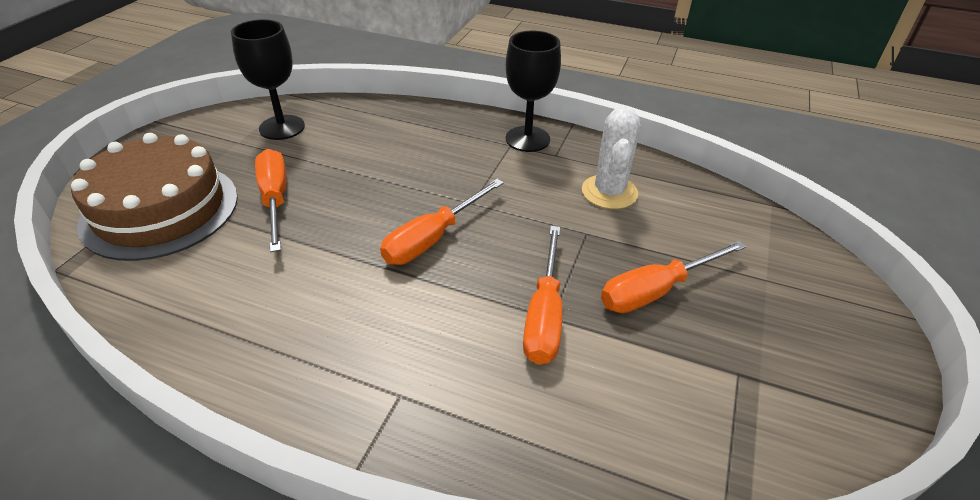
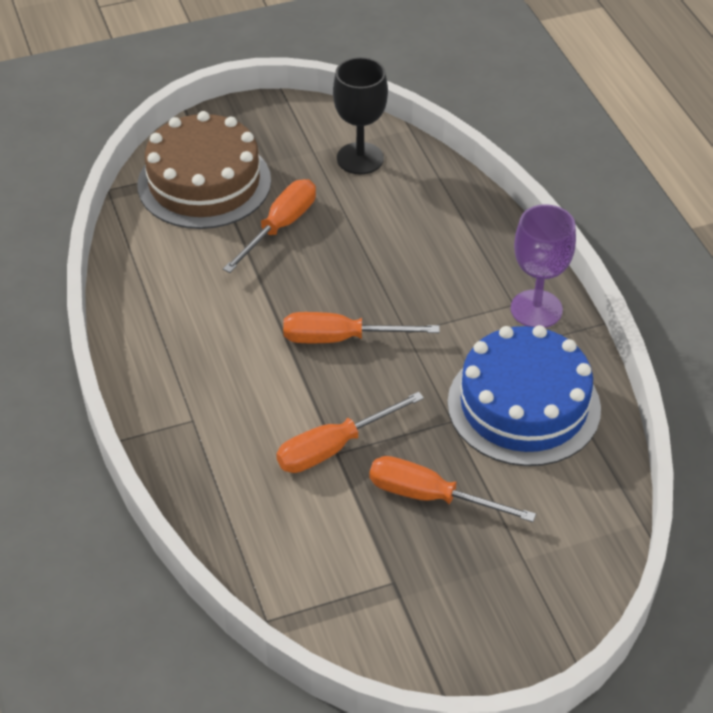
camera: 50 degrees right, 5 degrees up
black goblet [506,31,561,152] -> purple goblet [511,204,576,328]
white cactus [582,107,641,209] -> blue cake [447,325,601,466]

